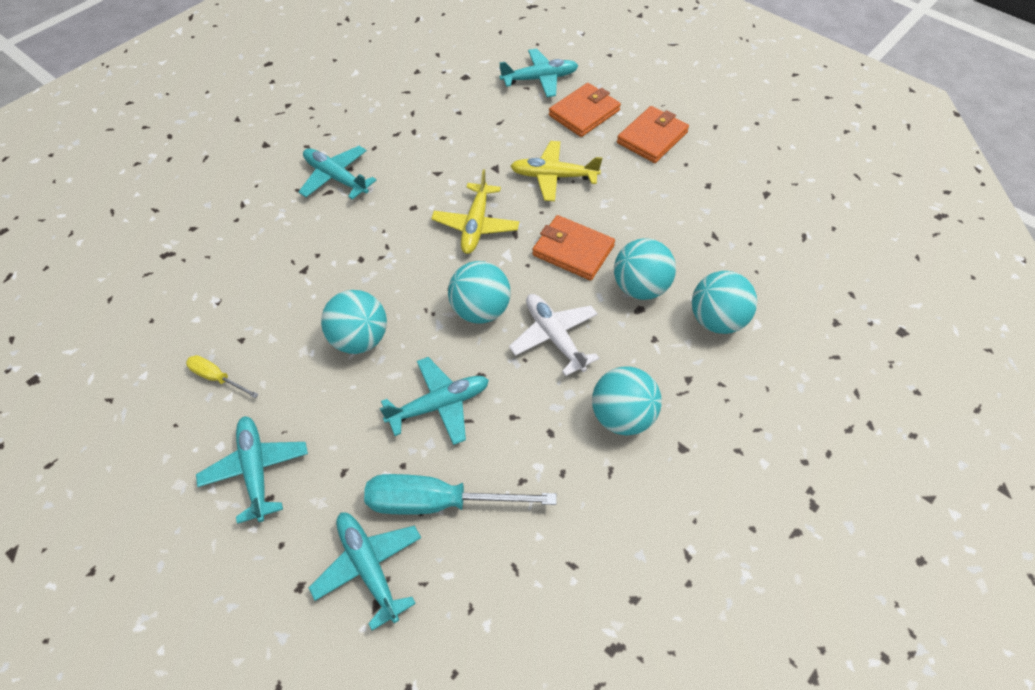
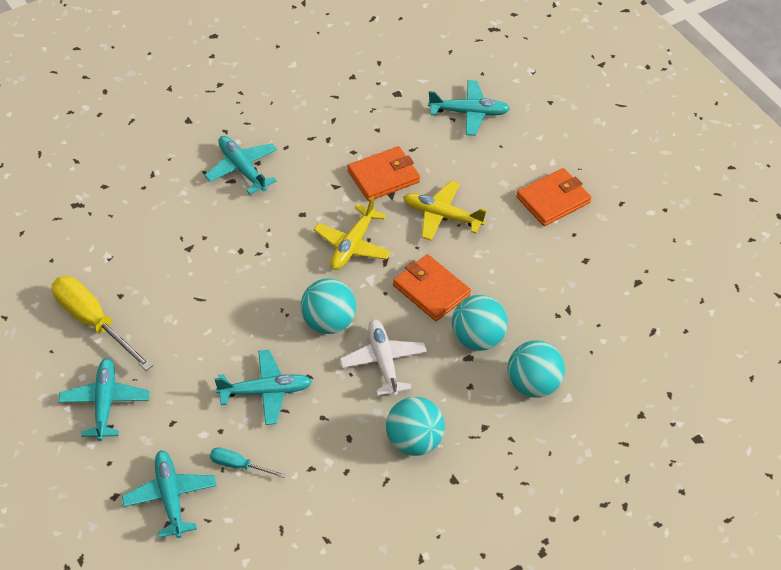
camera: 15 degrees right, 5 degrees down
yellow screwdriver [186,355,259,398] -> yellow screwdriver [52,276,153,371], size x1.98
turquoise ball [321,290,387,354] -> none
turquoise screwdriver [364,474,557,515] -> turquoise screwdriver [210,447,286,478], size x0.51
orange wallet [549,83,621,137] -> orange wallet moved to [348,146,420,201]

